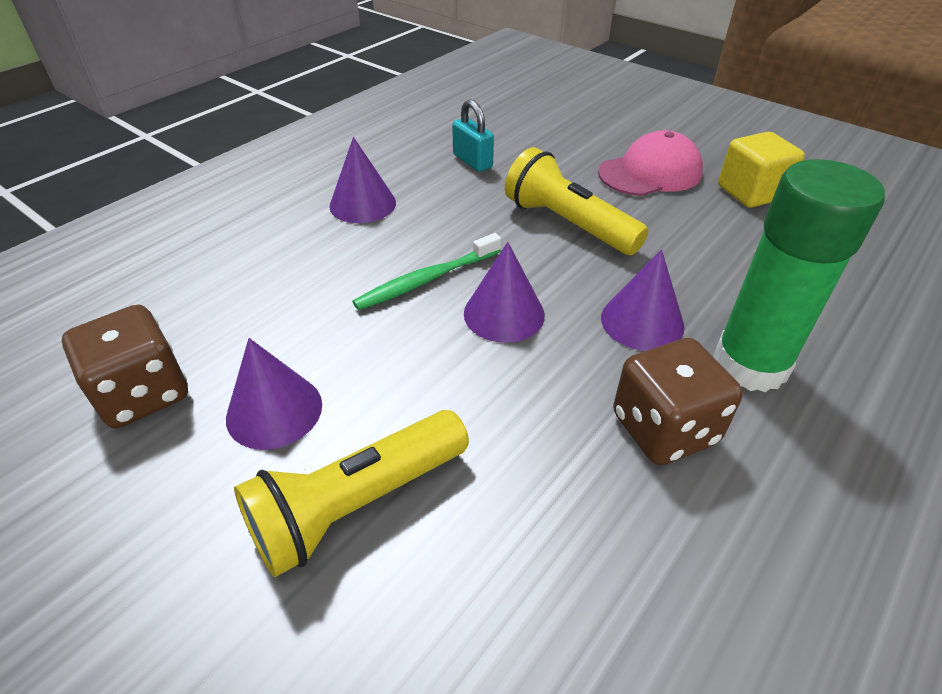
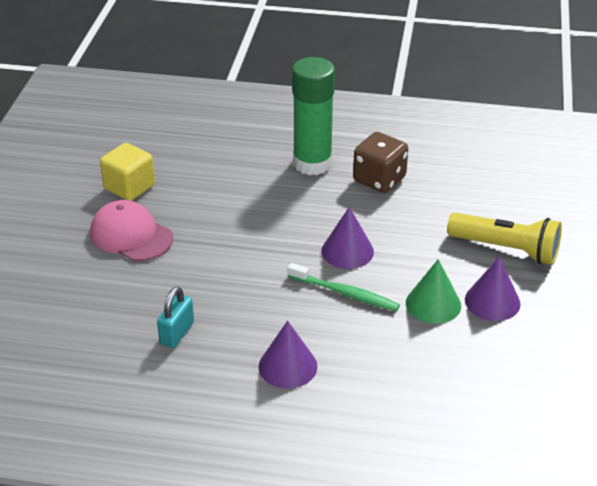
camera: 120 degrees left, 5 degrees down
brown dice [62,305,188,428] -> none
yellow flashlight [505,147,648,255] -> none
purple cone [601,249,685,351] -> none
none -> green cone [406,259,461,324]

